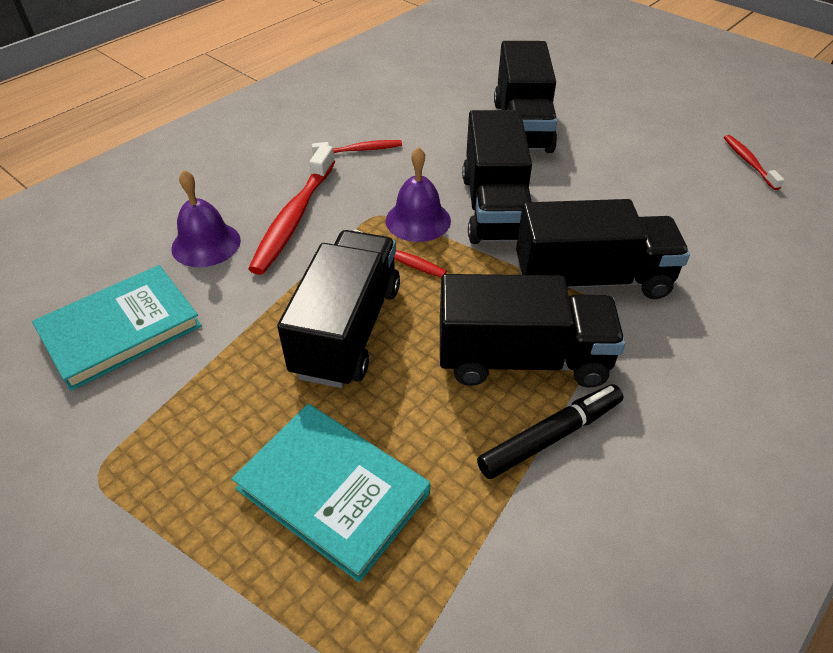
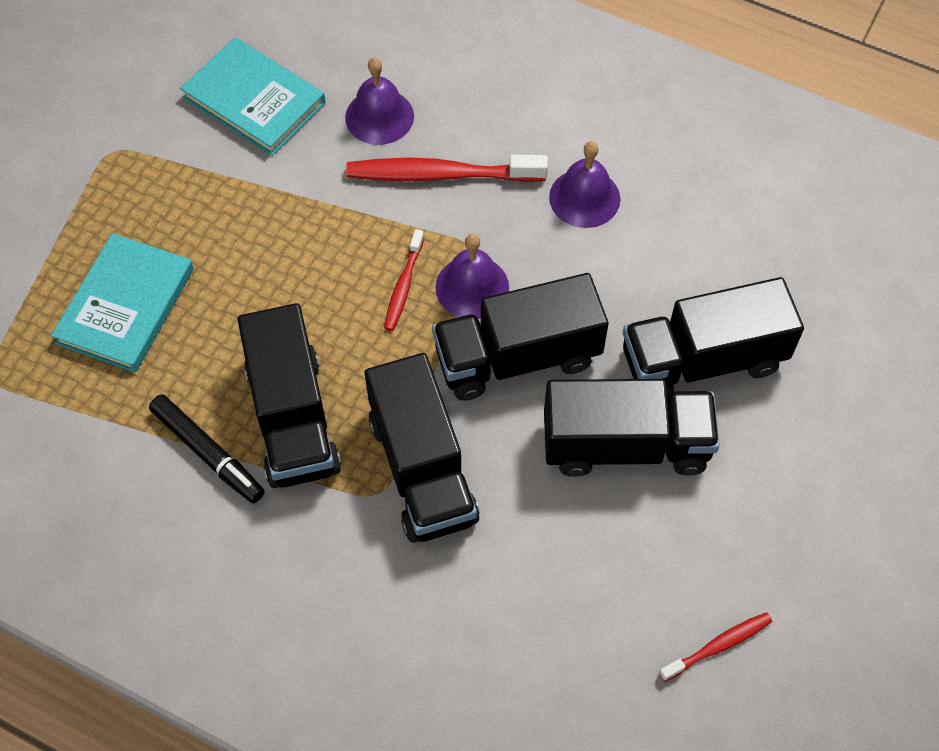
camera: 75 degrees right, 15 degrees up
black truck [277,230,400,388] -> black truck moved to [544,379,720,477]
red toothbrush [312,140,402,154] -> purple bell [549,141,620,228]

